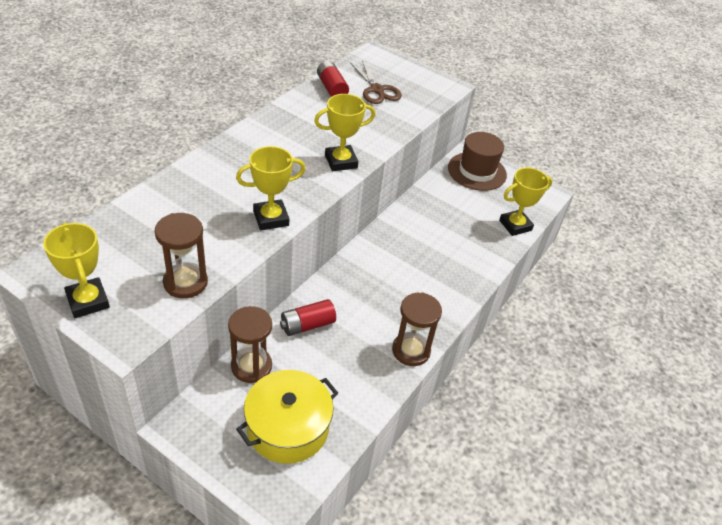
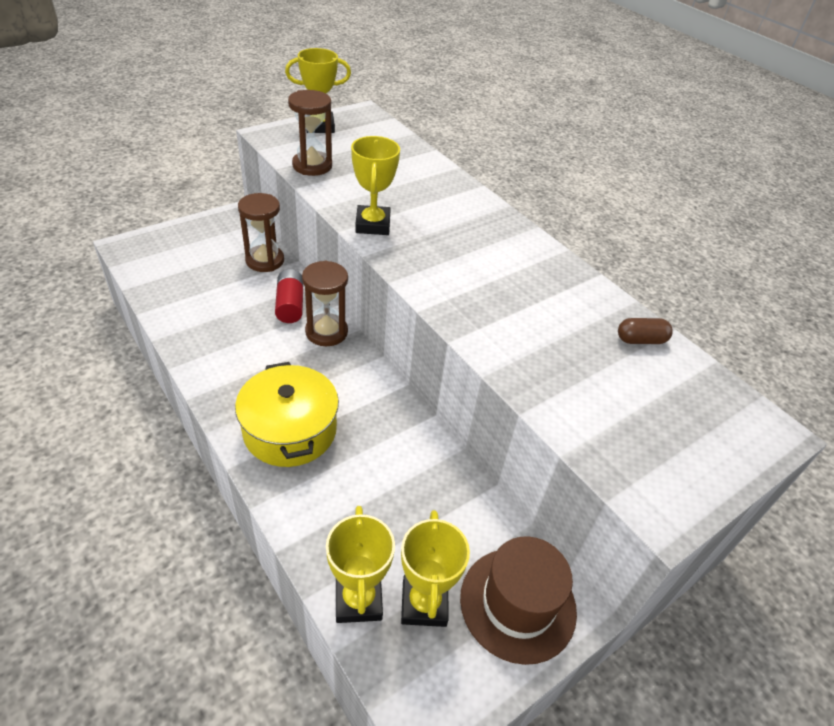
camera: 110 degrees right, 0 degrees up
yellow pot [236,370,338,464] -> yellow pot moved to [235,362,339,467]
yellow trophy [314,94,375,171] -> yellow trophy moved to [401,510,470,627]
red battery [317,61,349,97] -> brown capsule [618,318,673,344]
brown scissors [350,60,402,104] -> none
brown hourglass [392,292,442,366] -> brown hourglass moved to [302,261,348,346]

